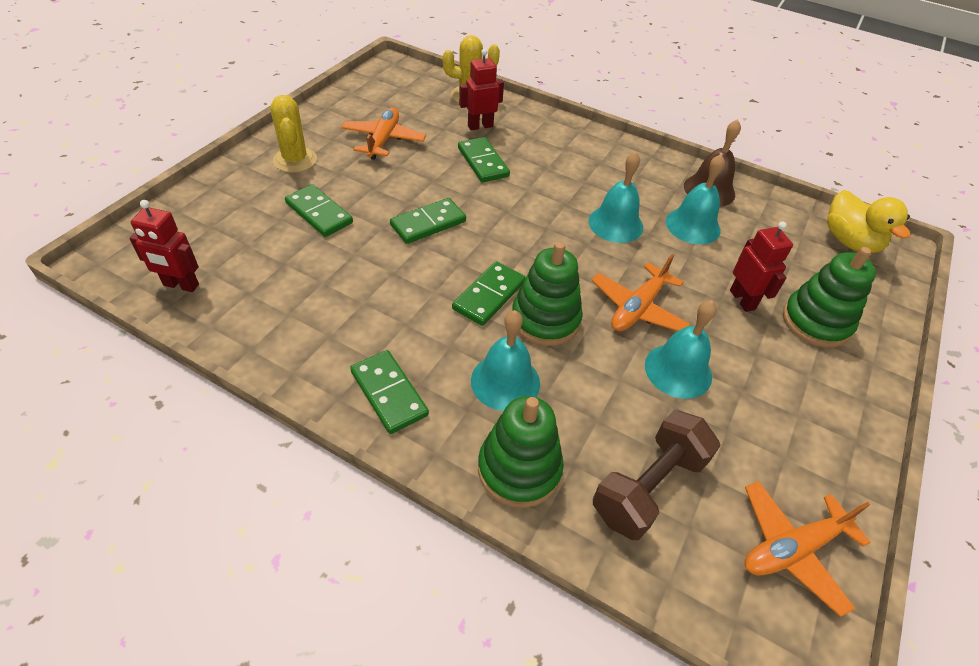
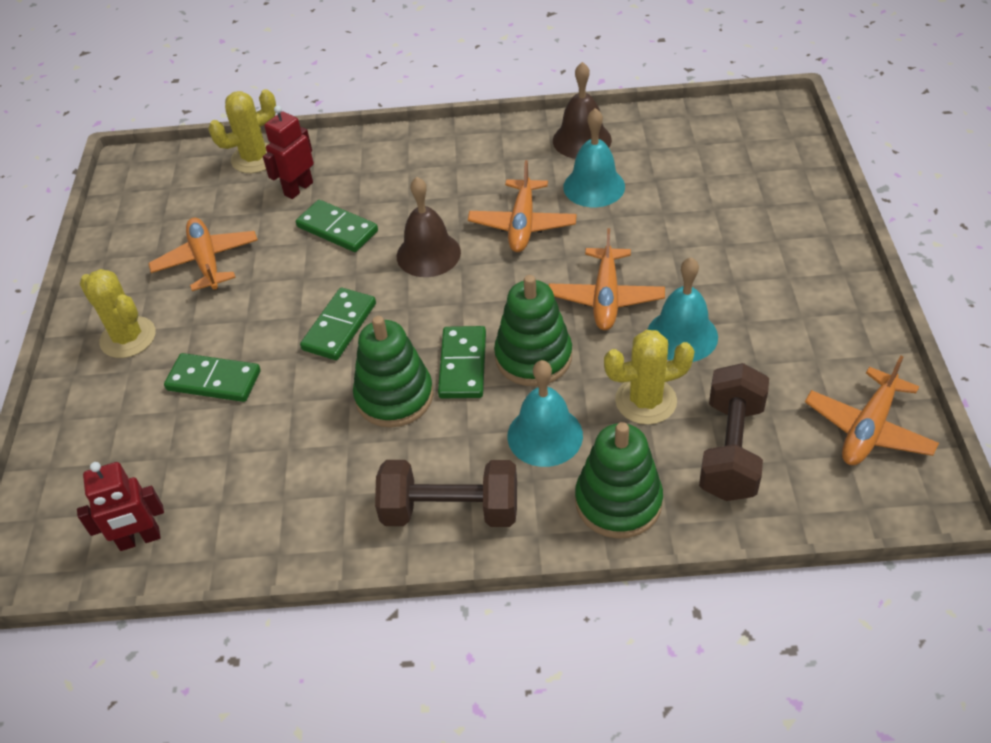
camera: 25 degrees left, 0 degrees up
green domino [350,350,429,434] -> brown dumbbell [375,460,517,527]
turquoise bell [588,152,643,243] -> orange plane [468,160,577,252]
red robot [730,221,793,312] -> none
green stacking toy [783,247,876,348] -> green stacking toy moved to [353,316,434,427]
yellow duck [827,190,910,253] -> none
none -> brown bell [397,177,461,277]
none -> yellow cactus [604,330,694,425]

